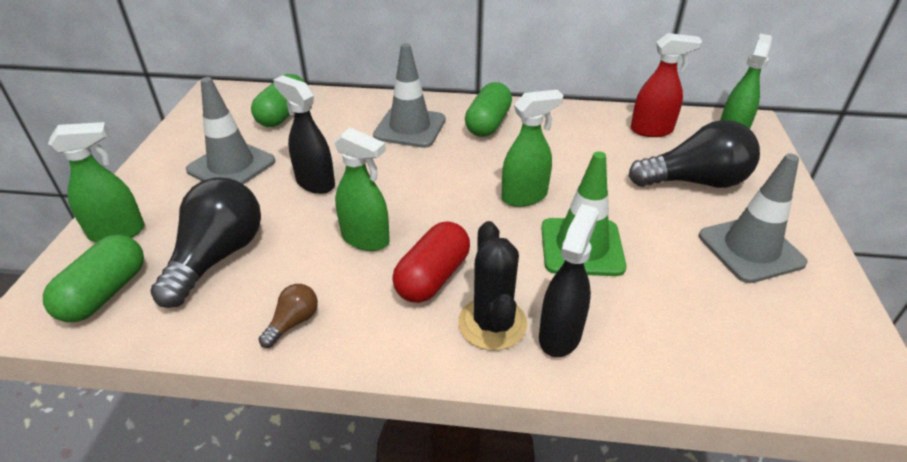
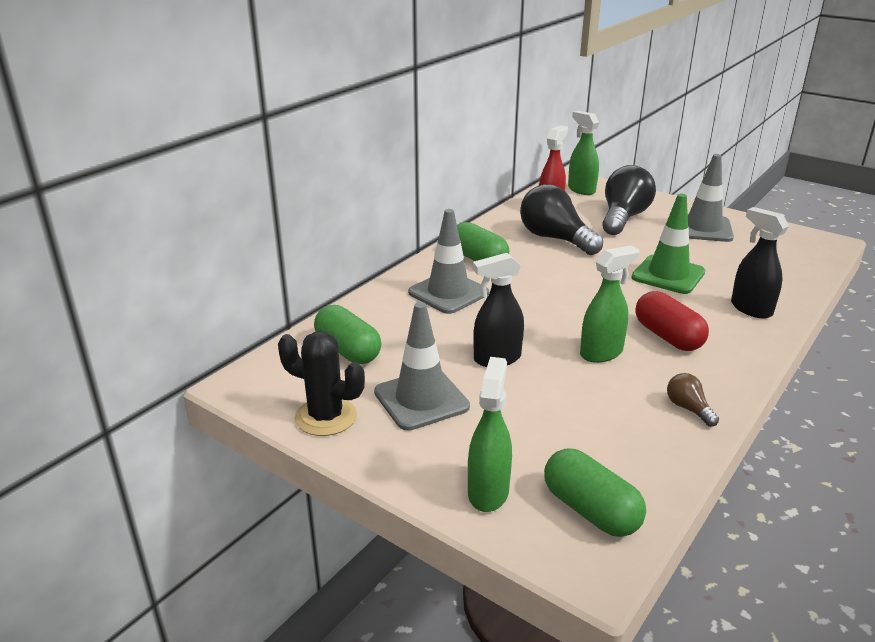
camera: 60 degrees left, 10 degrees down
black light bulb [150,177,261,308] -> black light bulb moved to [520,184,603,255]
black cactus [458,221,527,350] -> black cactus moved to [278,331,365,436]
green spray bottle [501,90,563,207] -> none

